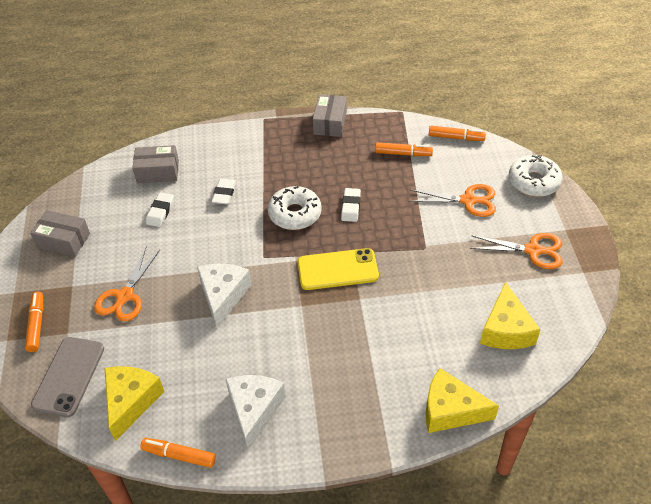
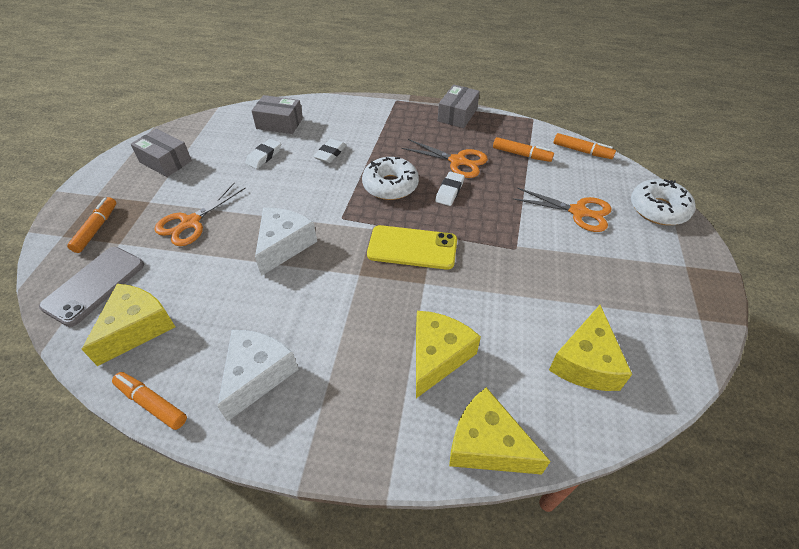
camera: 15 degrees right, 0 degrees up
orange scissors [470,233,562,269] -> orange scissors moved to [401,139,488,178]
none -> yellow cheese [416,311,481,398]

